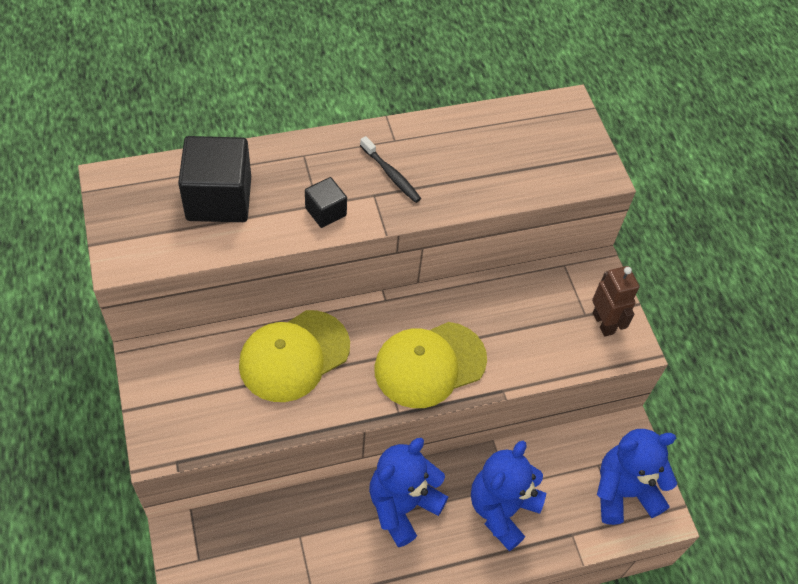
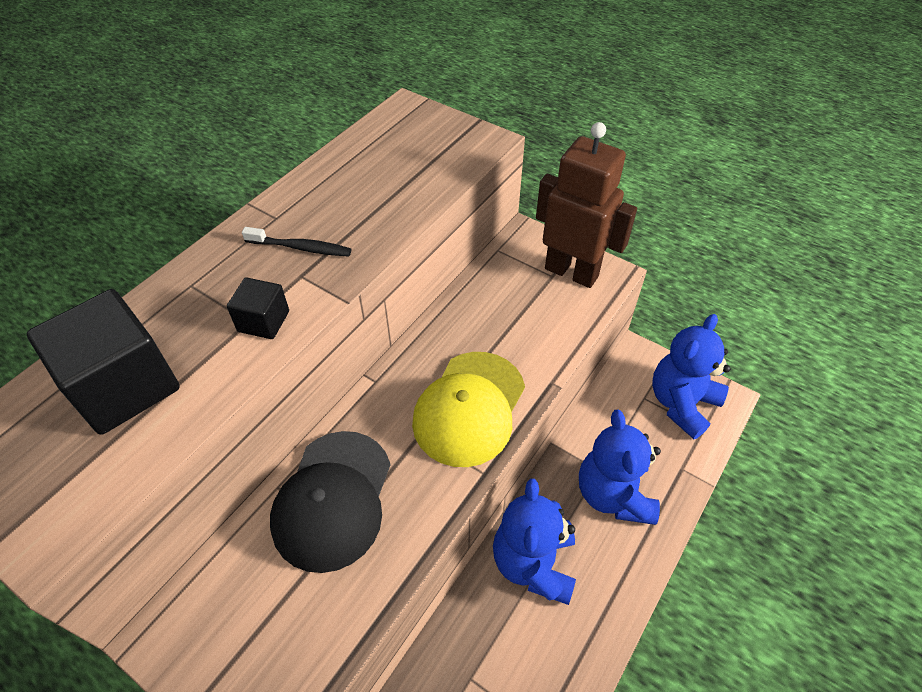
camera: 35 degrees left, 5 degrees down
yellow cap [239,310,350,402] -> black cap [270,431,391,573]
brown robot [592,266,639,337] -> brown robot [536,122,637,288], size x1.65

